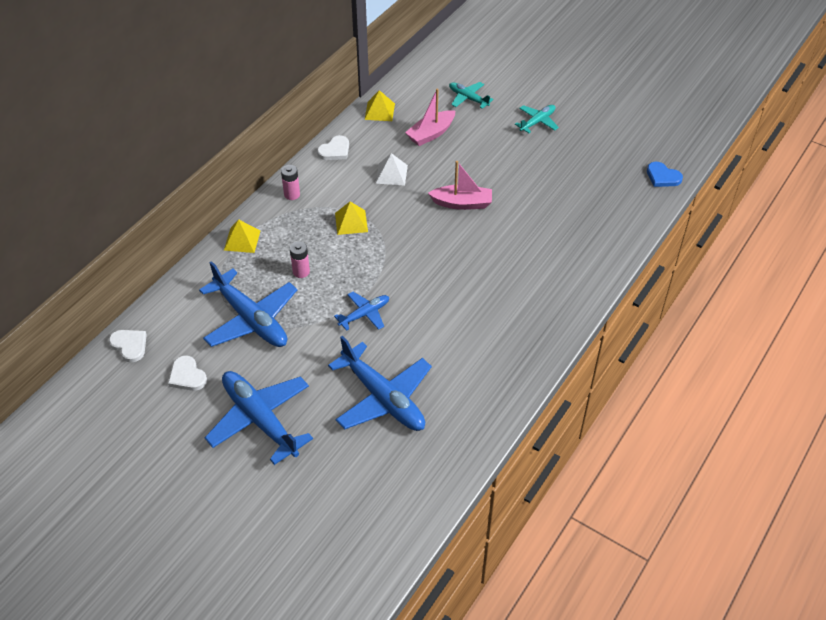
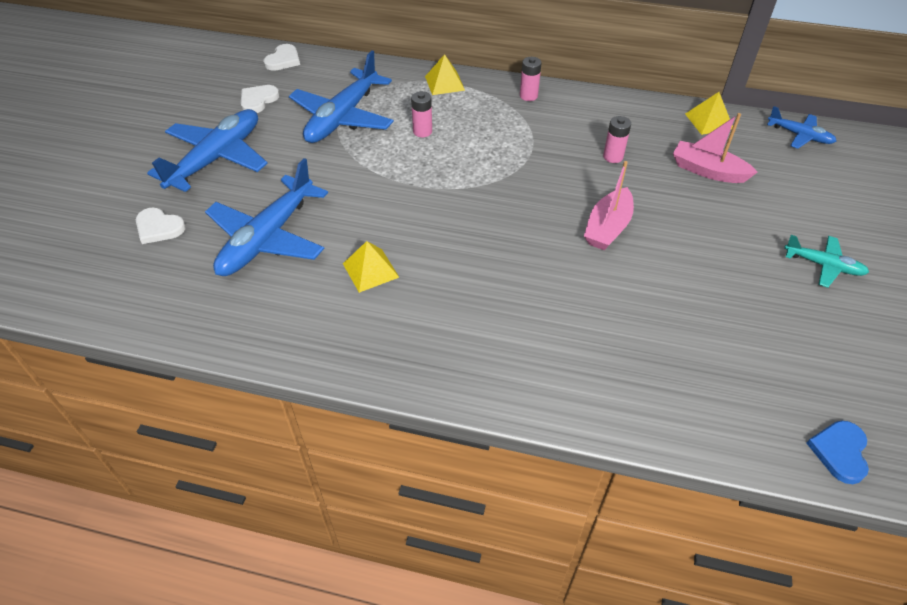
camera: 70 degrees right, 0 degrees up
white heart [317,135,349,160] -> white heart moved to [136,208,186,244]
blue plane [334,292,389,331] -> blue plane moved to [767,106,836,149]
yellow pyramid [335,202,368,235] -> yellow pyramid moved to [343,241,399,293]
white pyramid [376,153,408,185] -> pink battery [603,116,631,163]
pink boat [428,161,492,210] -> pink boat turned 45 degrees clockwise [584,161,634,250]
turquoise plane [449,82,494,109] -> none

